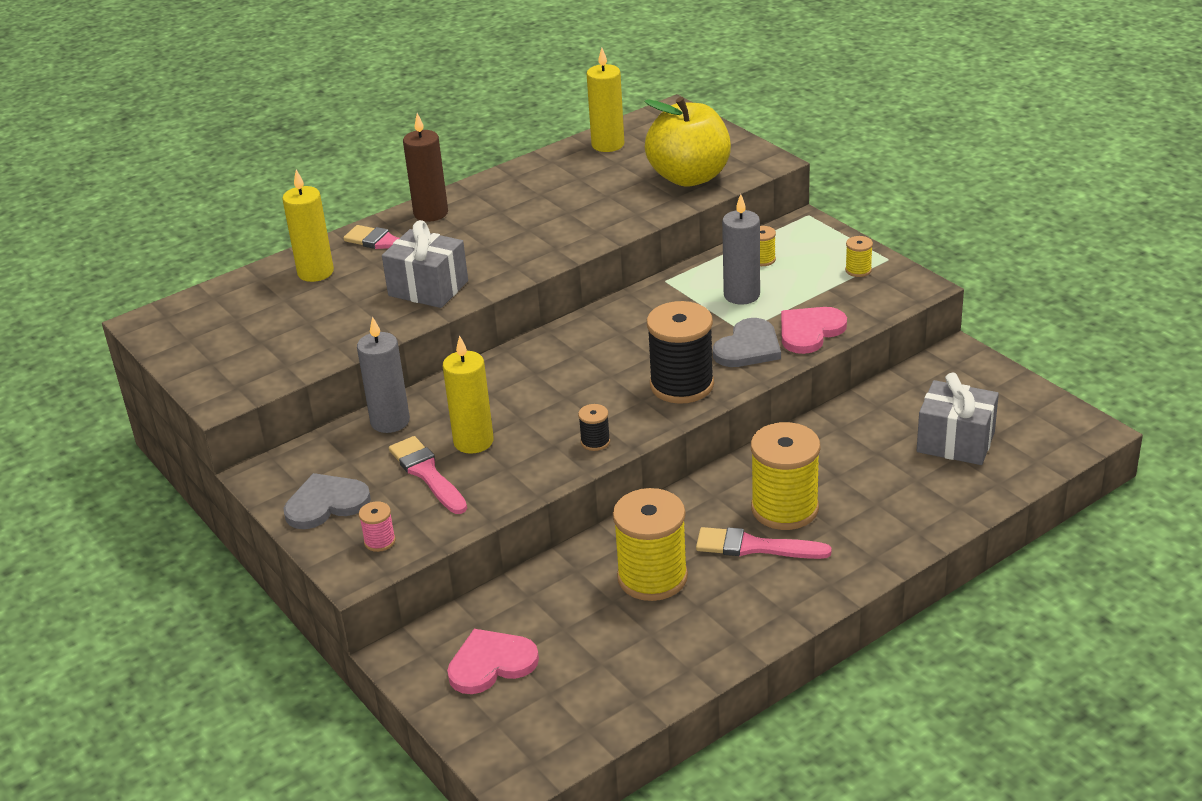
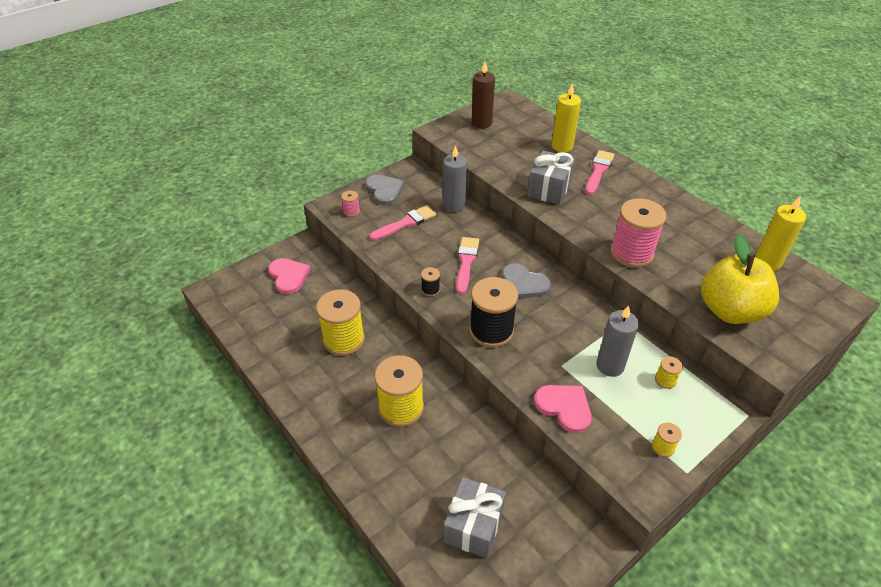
camera: 85 degrees right, 10 degrees up
brown candle [403,113,448,222] -> brown candle moved to [472,62,495,129]
yellow candle [443,335,494,454] -> none
pink brush [696,527,832,559] -> pink brush moved to [456,237,479,294]
grey heart [713,318,781,367] -> grey heart moved to [502,263,551,299]
none -> pink spool [610,198,666,268]

